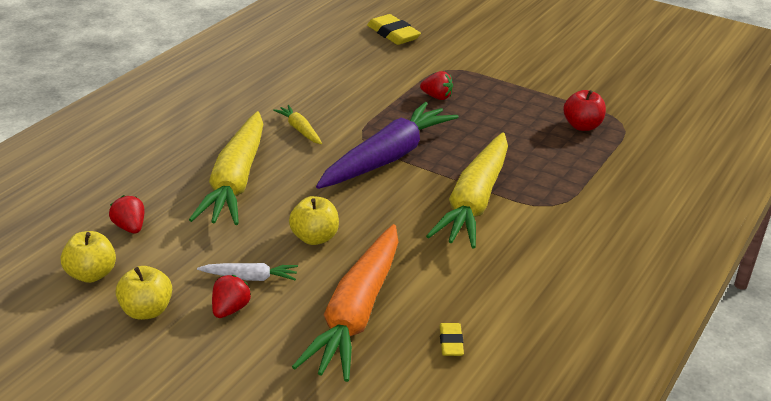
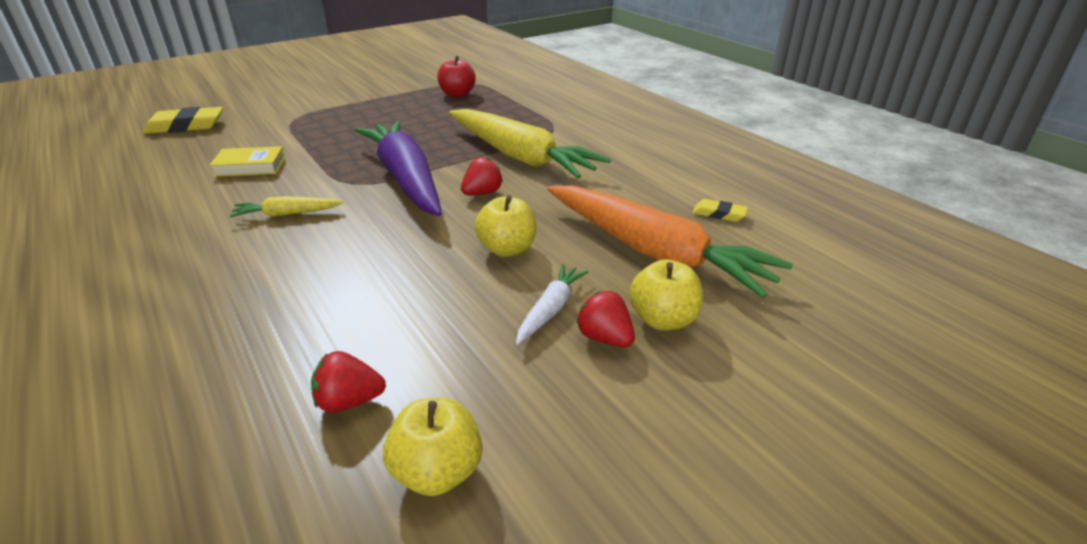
camera: 65 degrees left, 0 degrees up
yellow apple [116,266,172,320] -> yellow apple moved to [629,259,703,330]
yellow carrot [189,111,263,225] -> none
red strawberry [420,71,453,100] -> red strawberry moved to [461,157,503,195]
none -> yellow book [209,146,285,177]

